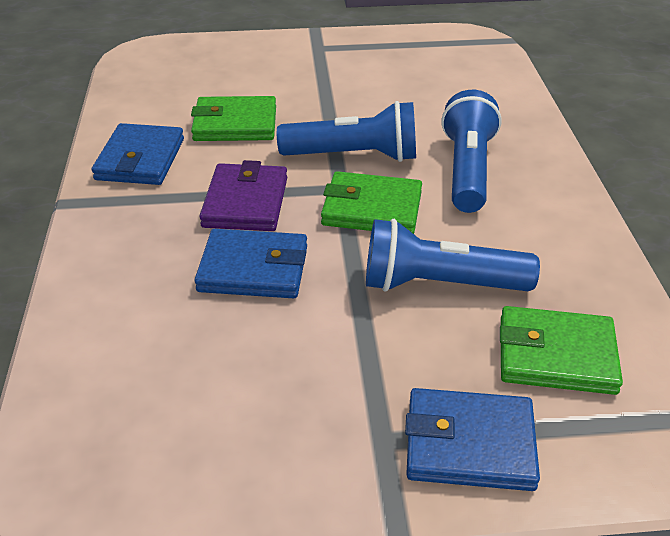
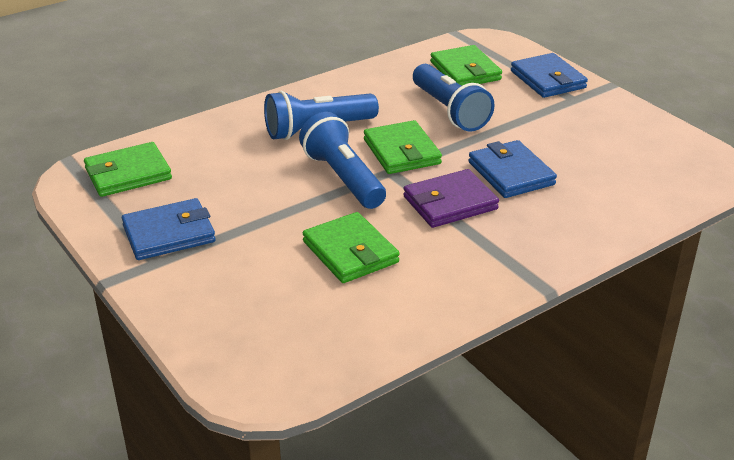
camera: 120 degrees left, 5 degrees down
blue wallet [92,123,184,185] -> blue wallet moved to [122,198,216,260]
none -> green wallet [84,142,172,197]

